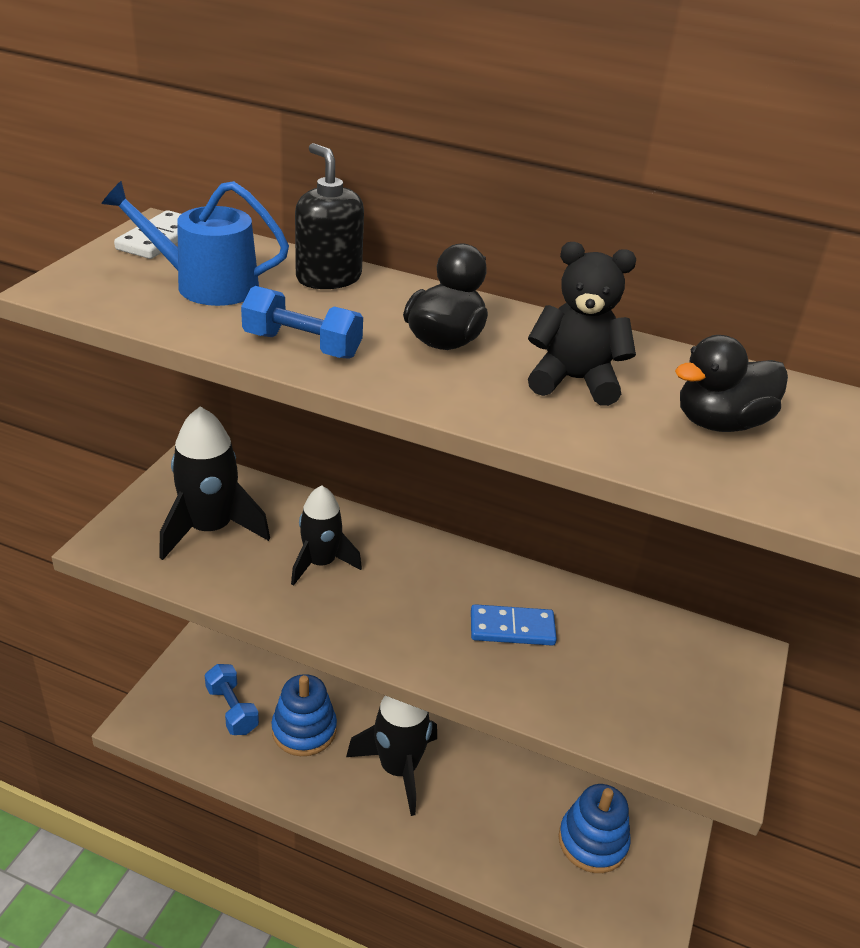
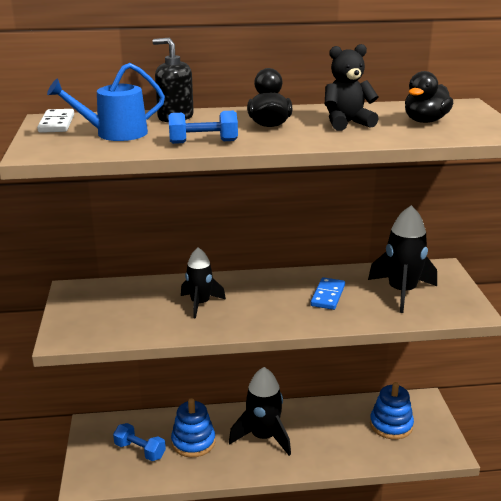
camera: 25 degrees left, 10 degrees down
black rocket [159,407,270,560] -> black rocket moved to [368,205,437,313]
blue domino [471,604,557,646] -> blue domino turned 45 degrees counterclockwise [310,277,345,310]

